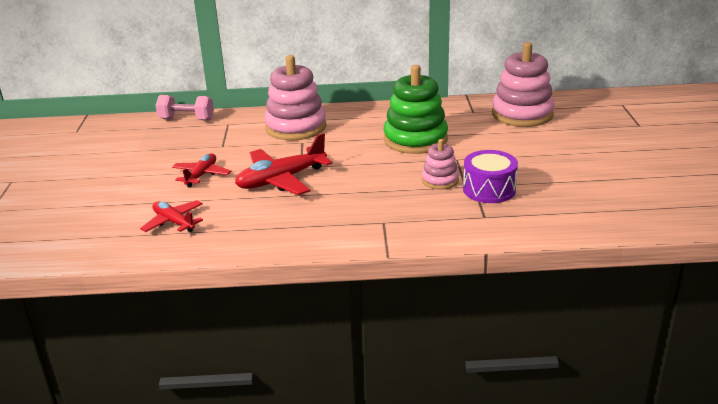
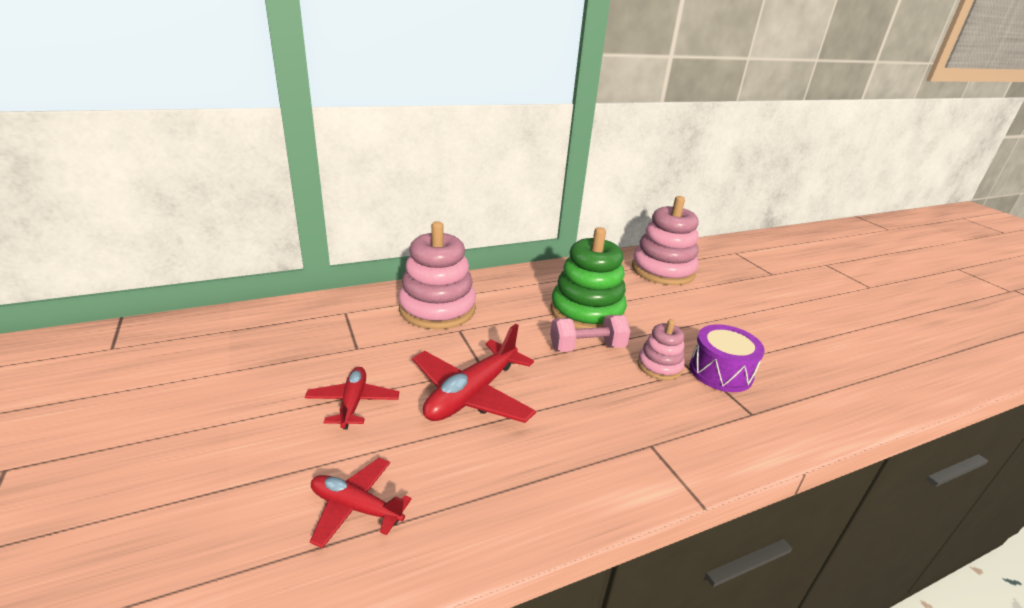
camera: 25 degrees left, 0 degrees up
pink dumbbell [156,95,214,120] -> pink dumbbell moved to [550,315,631,352]

